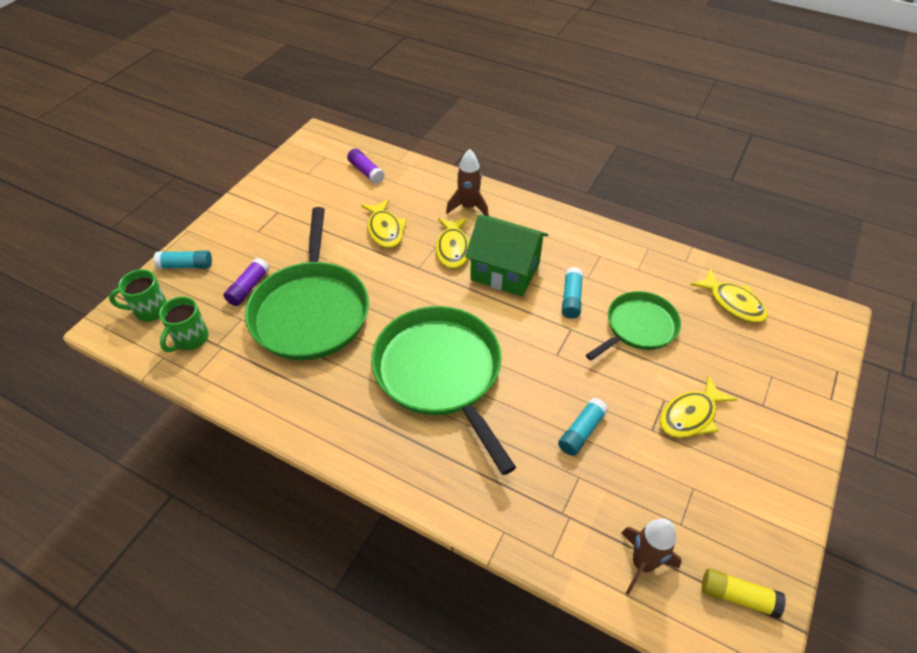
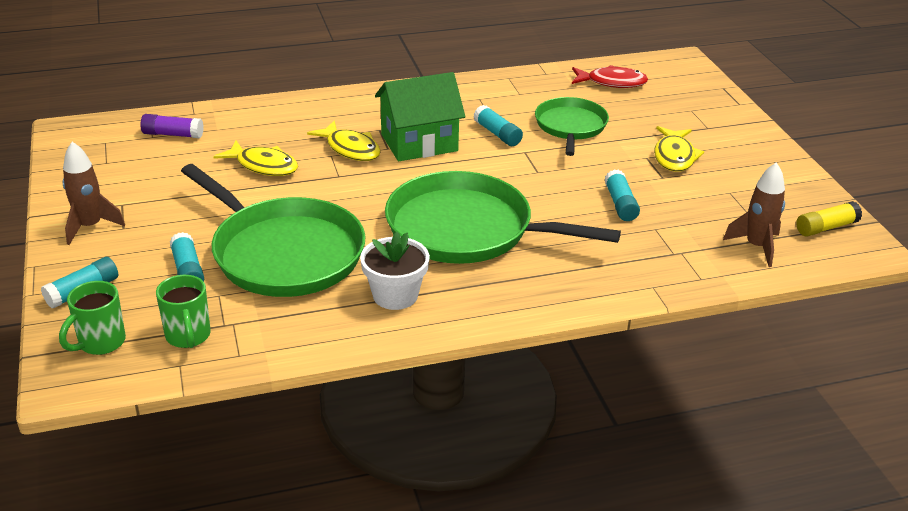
camera: 45 degrees left, 15 degrees down
purple glue stick [224,258,270,306] -> turquoise glue stick [170,232,204,281]
brown rocket [446,149,489,216] -> brown rocket moved to [62,142,125,245]
yellow fish [690,269,768,323] -> red fish [572,65,648,88]
none -> white flower pot [360,232,430,310]

